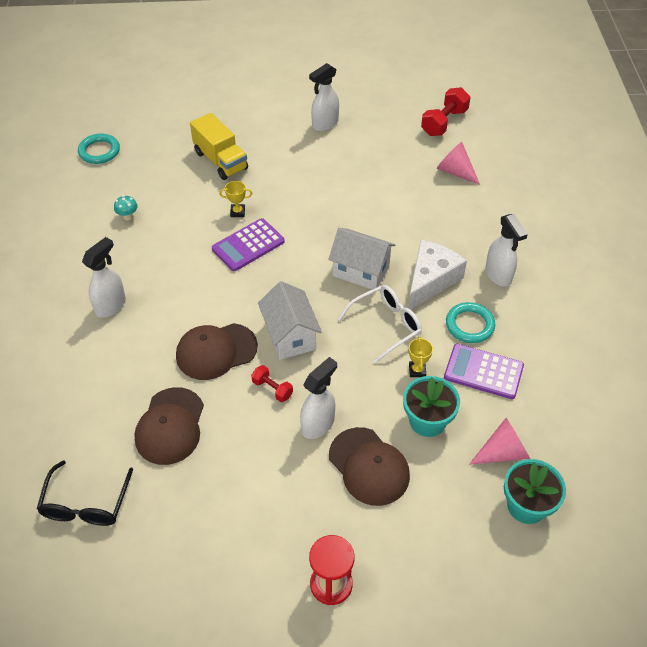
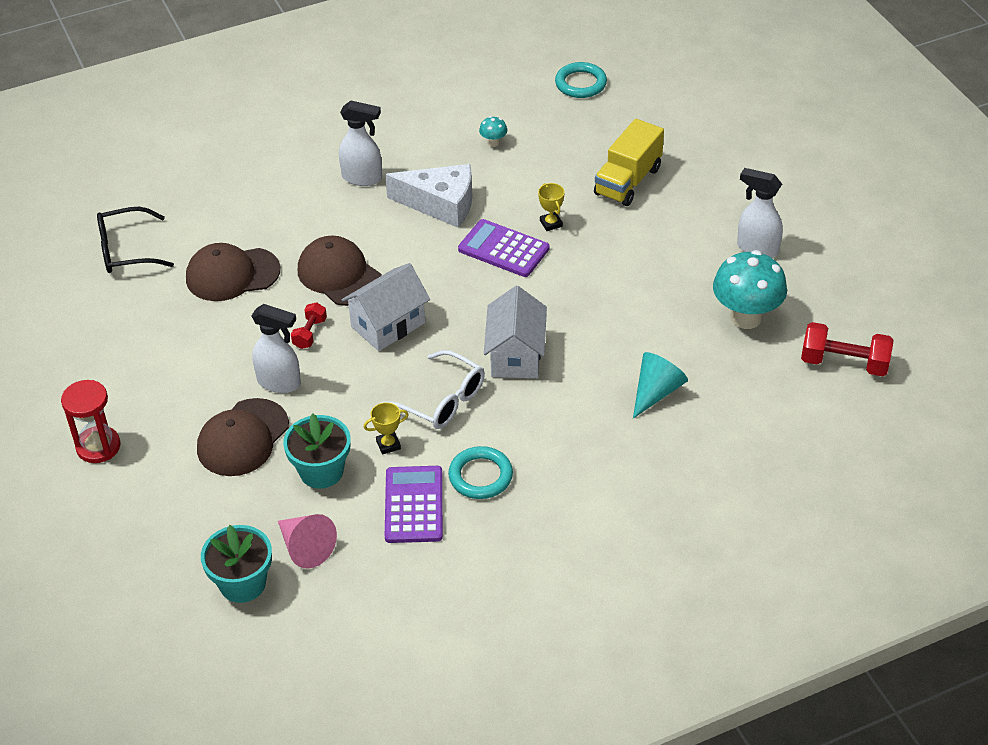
camera: 70 degrees right, 5 degrees down
white cheese [408,240,467,310] -> white cheese moved to [385,164,472,228]
pink cone [437,142,480,185] -> none
white spray bottle [485,214,528,287] -> none
none -> turquoise cone [633,352,688,418]
none -> turquoise mushroom [713,250,787,329]

